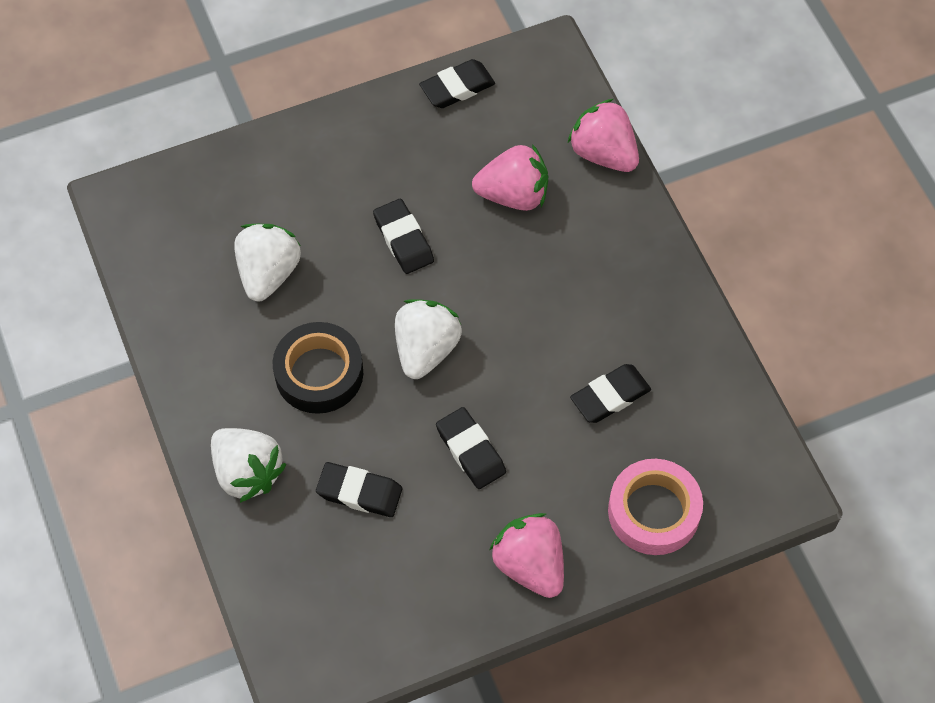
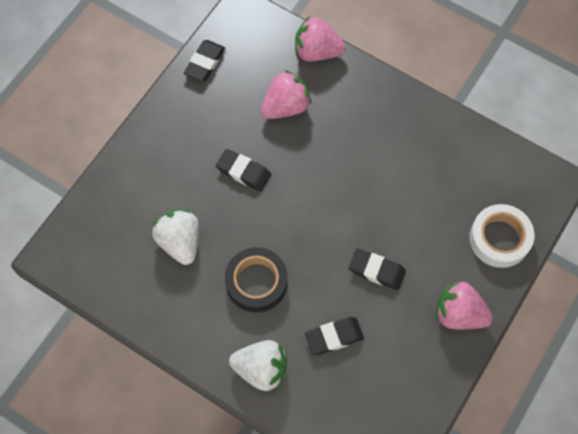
camera: 35 degrees left, 5 degrees up
white strawberry [395,300,462,379] -> none
black eraser [570,364,651,423] -> none
pink tape [608,459,703,555] -> white tape [469,204,534,268]

